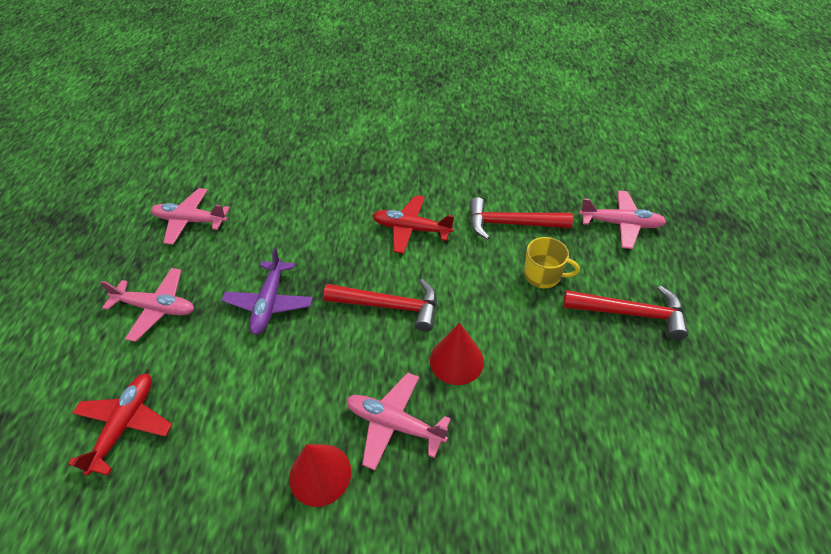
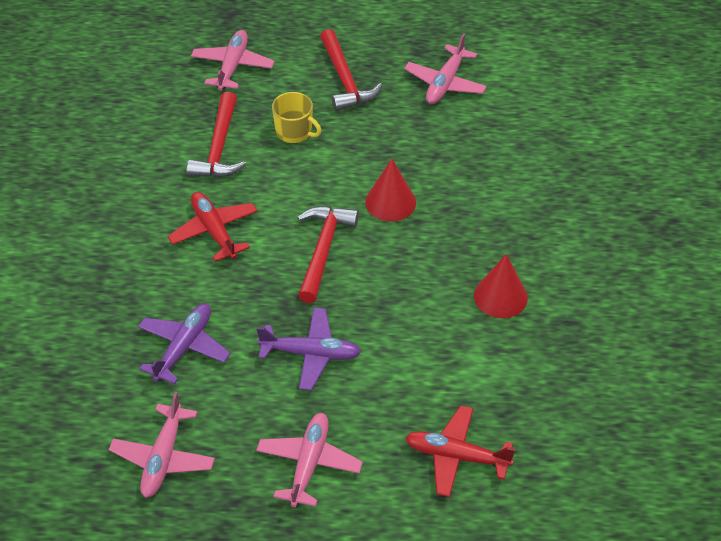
camera: 90 degrees left, 0 degrees up
pink plane [346,373,451,470] -> pink plane moved to [404,33,487,104]
red plane [372,195,454,254] -> red plane turned 135 degrees clockwise [167,192,258,262]
yellow mug [524,237,580,288] -> yellow mug turned 105 degrees clockwise [272,92,322,143]
red hammer [563,285,688,340] -> red hammer turned 150 degrees clockwise [320,29,383,111]
none -> purple plane [138,304,231,384]

